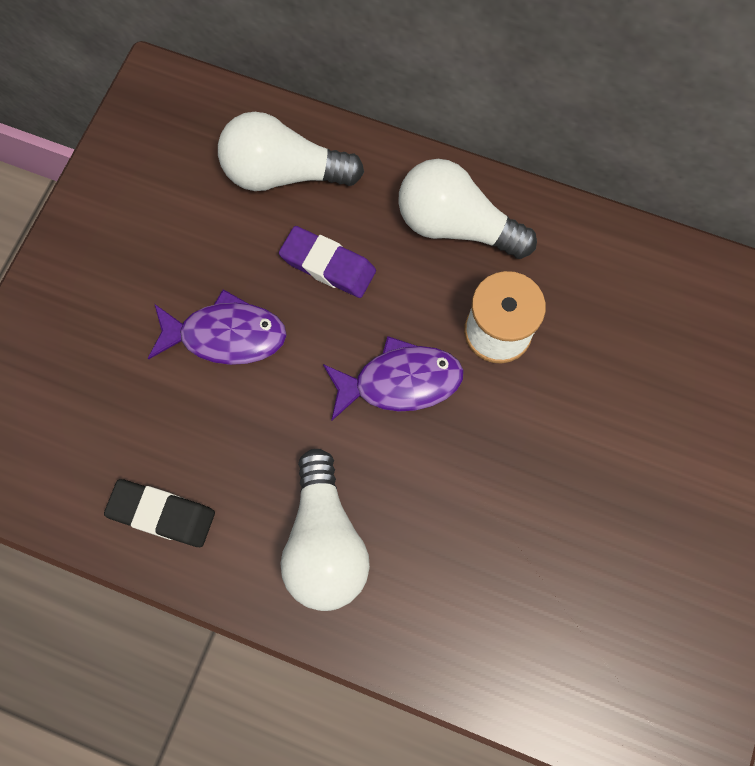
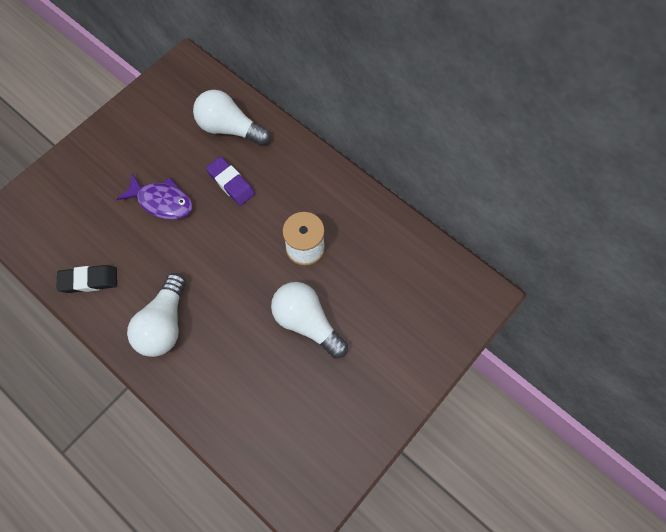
camera: 20 degrees right, 5 degrees down
black eraser [104,479,215,547] -> black eraser turned 45 degrees counterclockwise [56,265,117,293]
purple fish [323,336,464,421] -> none
white light bulb [398,159,537,259] -> white light bulb moved to [271,282,348,358]

